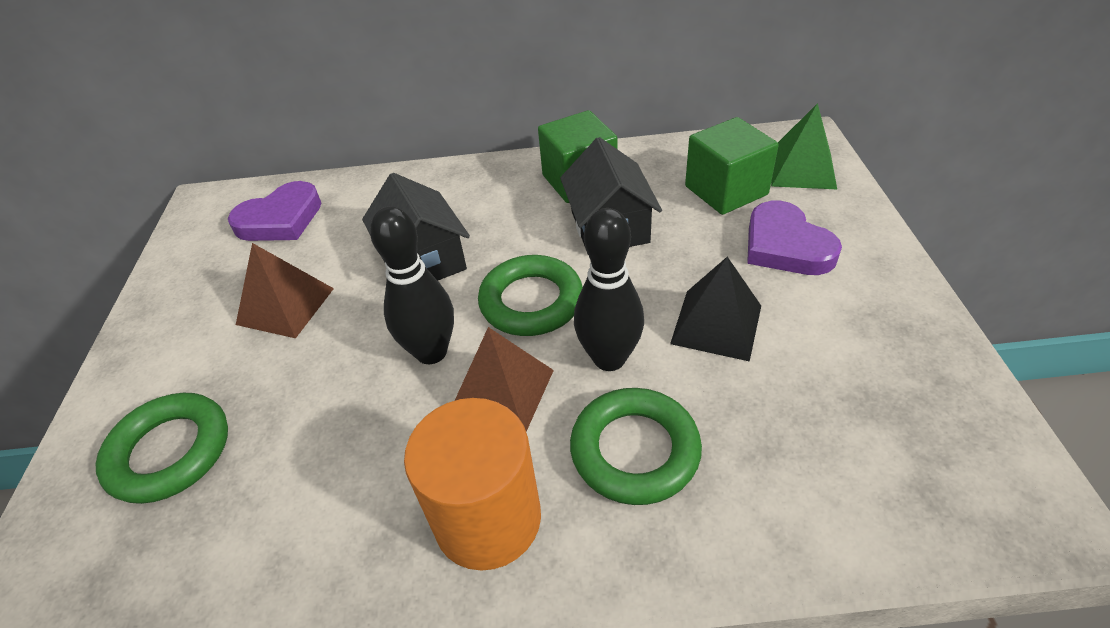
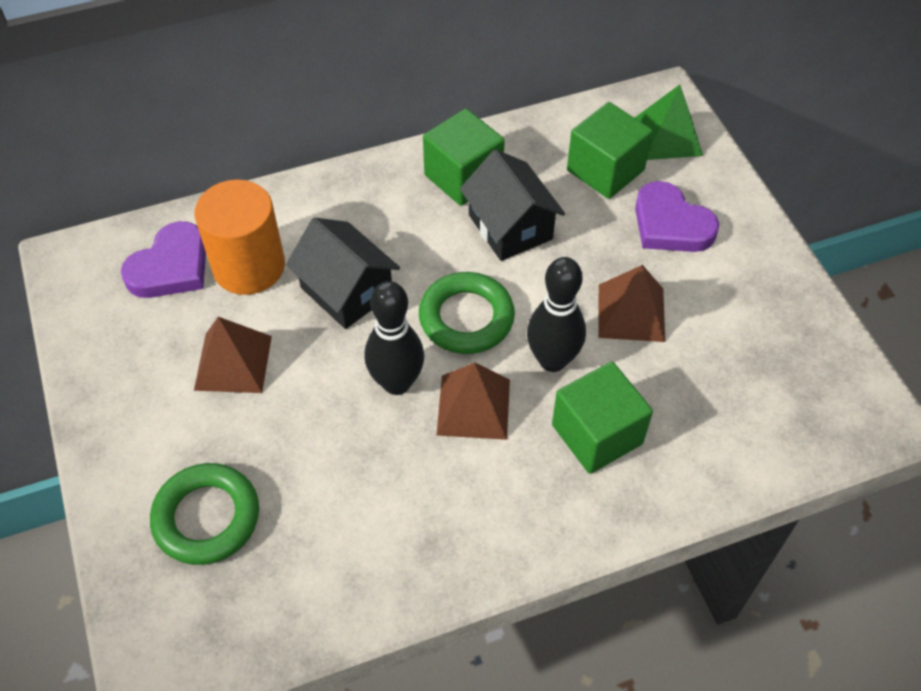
camera: 20 degrees left, 10 degrees up
orange cylinder [404,398,541,571] -> orange cylinder moved to [194,180,285,295]
green ring [570,388,702,505] -> green cube [552,361,653,474]
black pyramid [670,257,761,362] -> brown pyramid [598,265,665,342]

